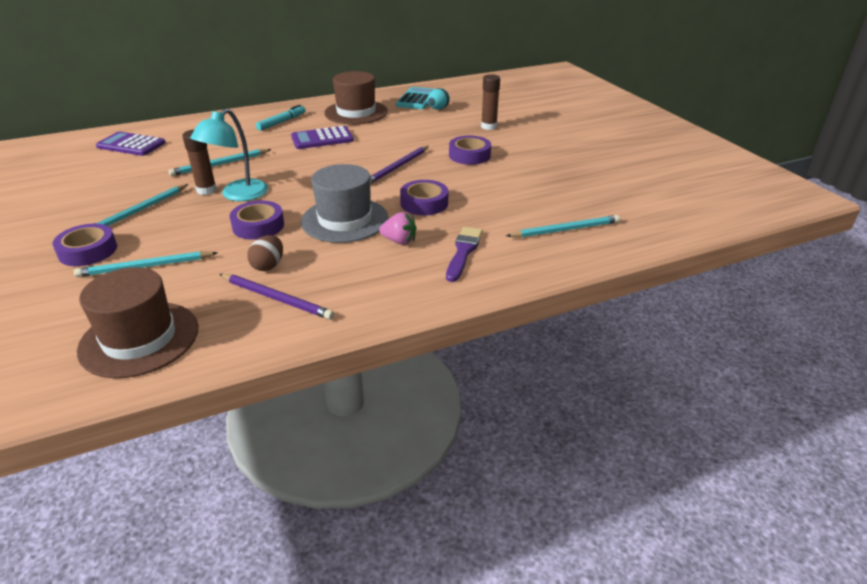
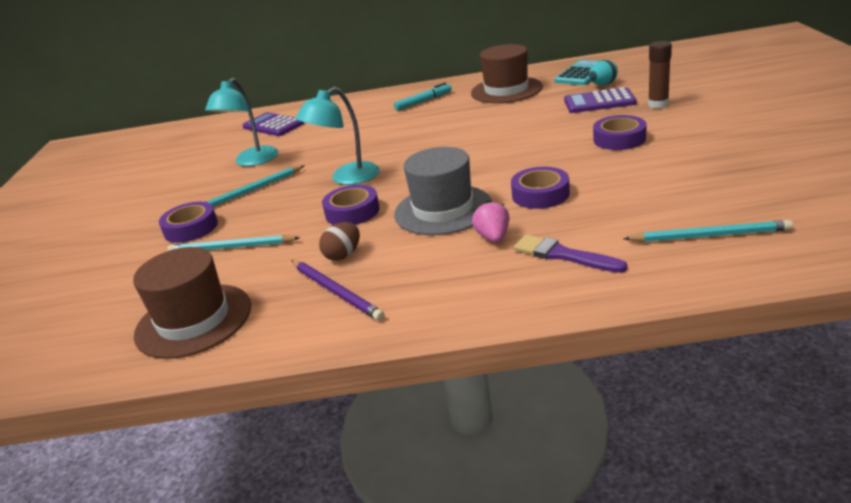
camera: 25 degrees right, 5 degrees down
turquoise pencil [169,149,271,176] -> none
brown glue stick [182,130,217,195] -> none
purple calculator [291,126,354,149] -> purple calculator moved to [564,87,637,113]
purple pencil [370,146,429,184] -> none
pink strawberry [379,212,416,245] -> pink strawberry turned 135 degrees counterclockwise [472,200,509,243]
purple brush [446,227,483,282] -> purple brush turned 90 degrees counterclockwise [514,235,627,273]
none -> turquoise lamp [205,78,278,166]

